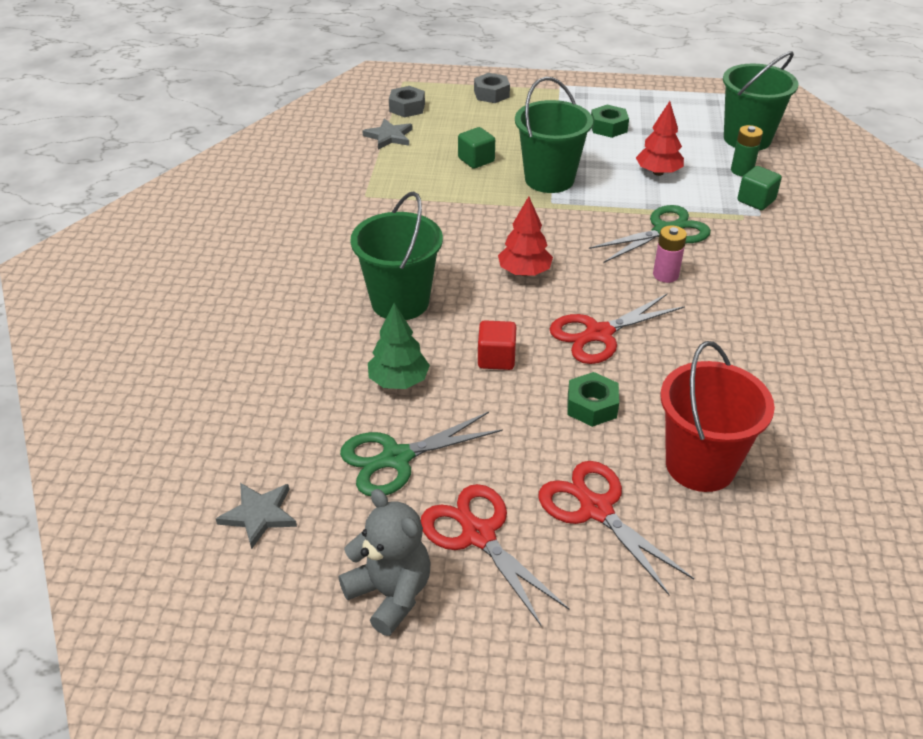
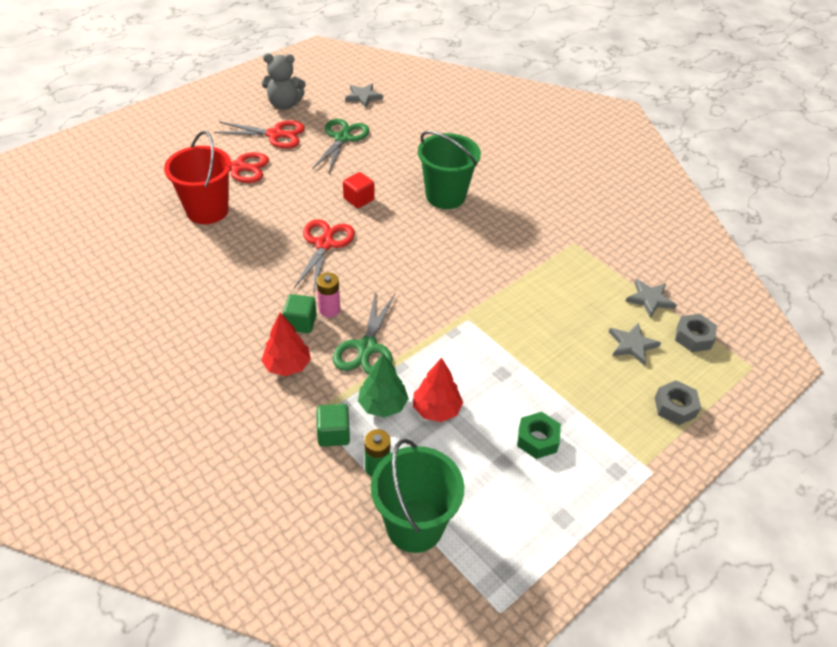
camera: 130 degrees right, 5 degrees up
green tree [368,303,430,389] -> green tree moved to [358,353,409,418]
green cube [458,127,495,169] -> green cube moved to [283,294,317,333]
red tree [498,196,553,276] -> red tree moved to [261,313,311,376]
green bucket [515,77,593,193] -> none
green nut [567,372,619,427] -> none
none -> grey star [609,323,661,366]

